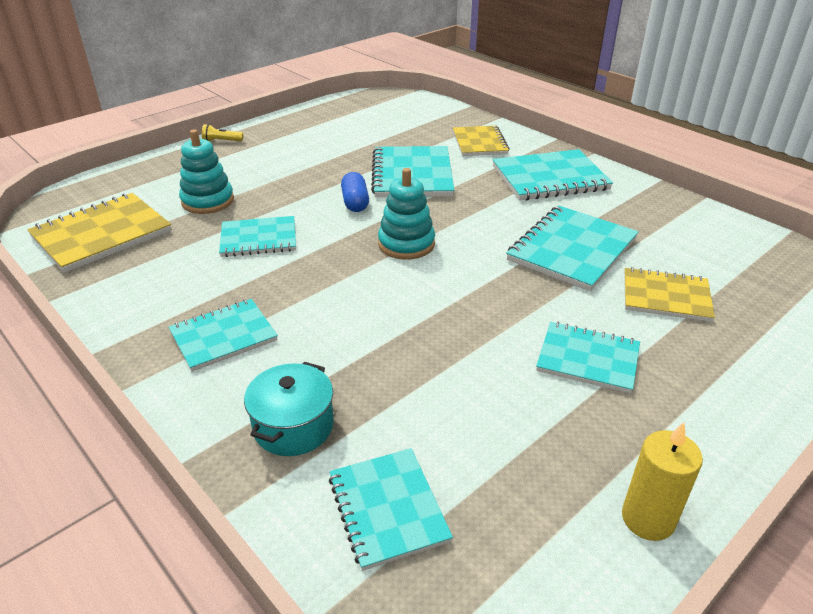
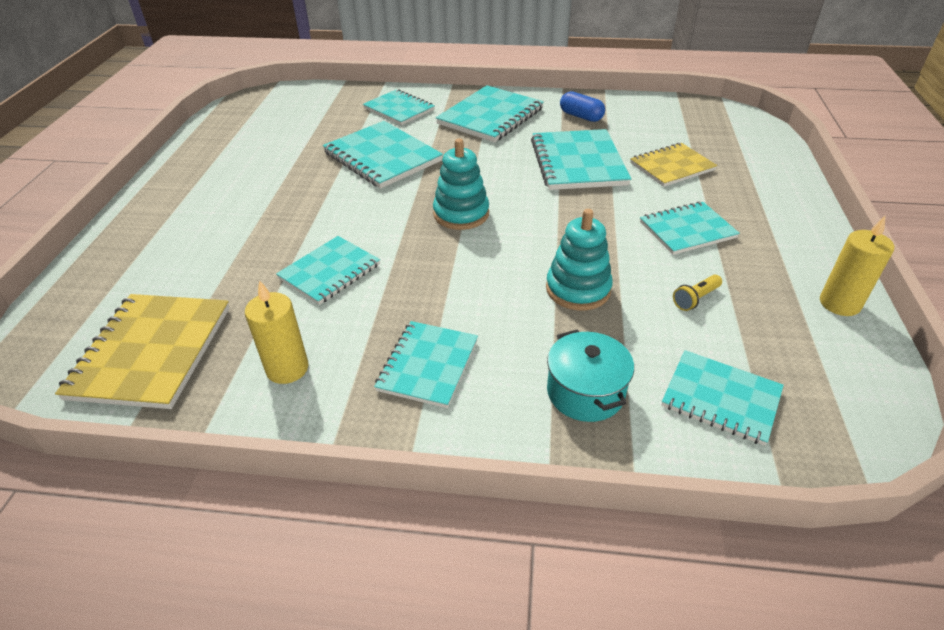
camera: 40 degrees left, 5 degrees up
turquoise stacking toy [179,129,234,214] -> turquoise stacking toy moved to [546,209,613,311]
yellow flashlight [202,124,243,141] -> yellow flashlight moved to [673,275,722,311]
blue capsule [341,172,369,212] -> blue capsule moved to [560,91,605,122]
yellow notebook [453,126,510,156] -> turquoise notebook [363,89,435,125]
none -> yellow candle [245,280,308,384]

